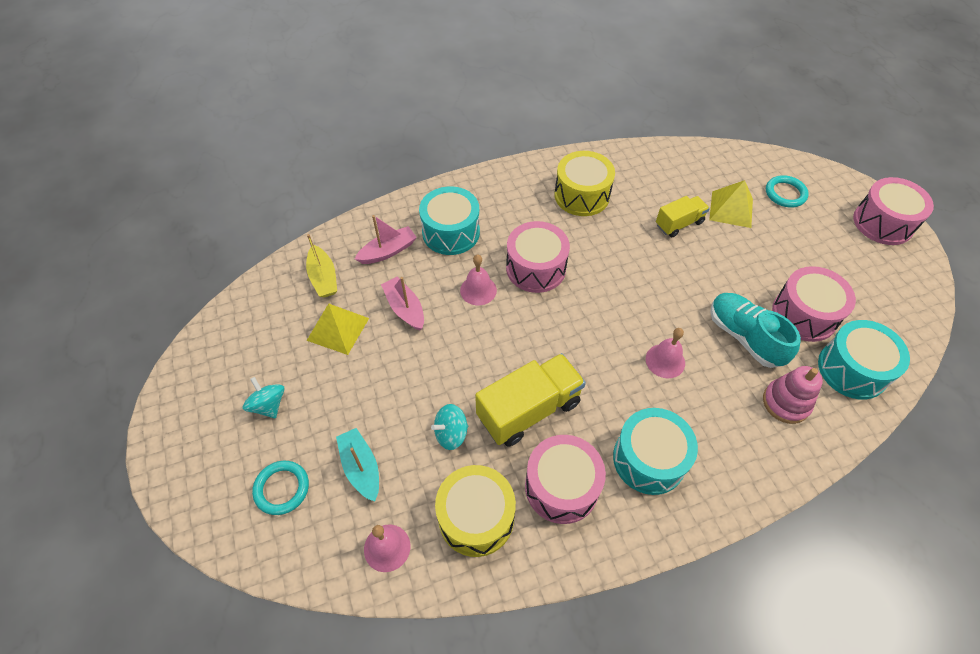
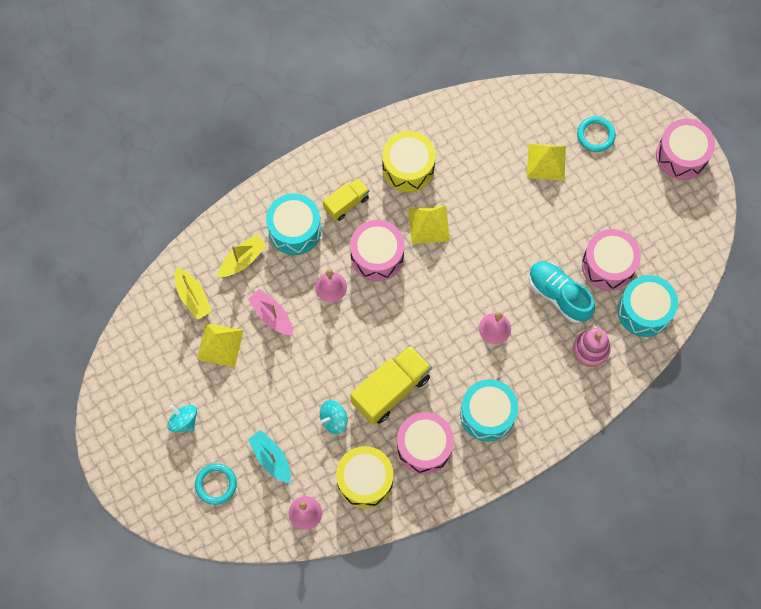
camera: 10 degrees left, 15 degrees up
pink boat [355,215,417,264] -> yellow boat [218,234,267,277]
yellow truck [656,196,710,237] -> yellow truck moved to [323,178,369,221]
none -> yellow pyramid [408,206,450,244]

